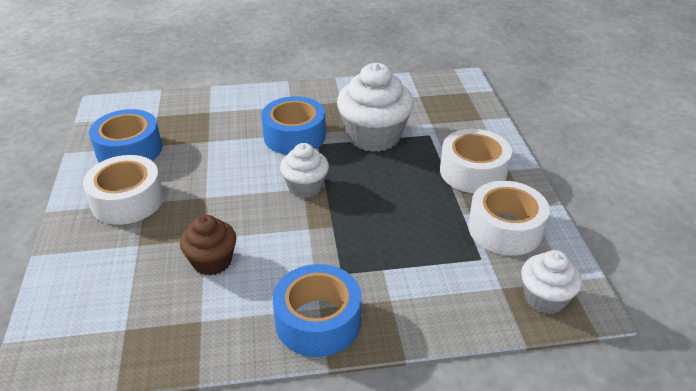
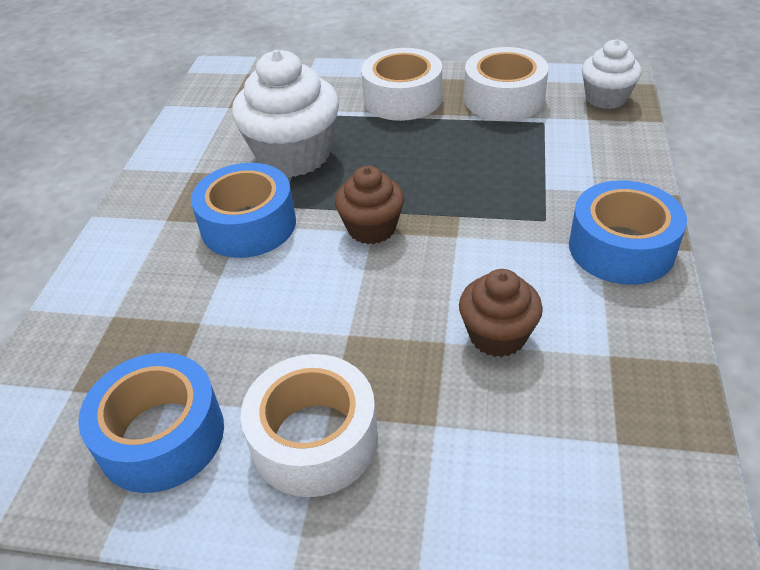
camera: 70 degrees left, 5 degrees up
white cupcake [280,143,329,198] -> brown cupcake [335,166,404,244]

